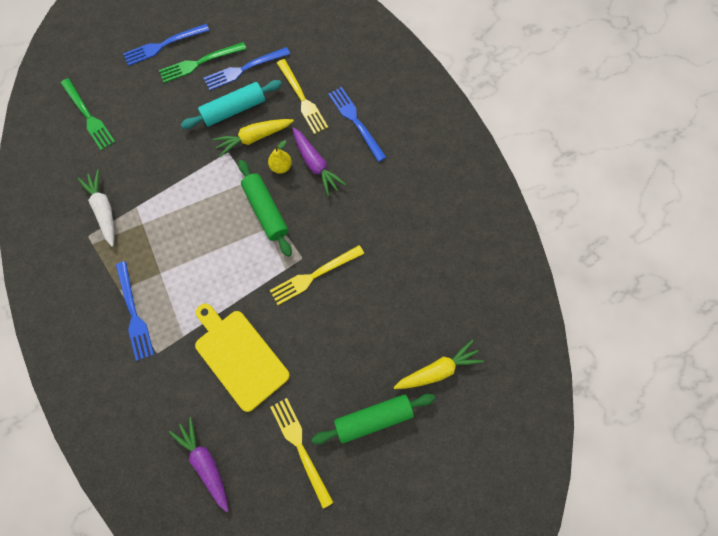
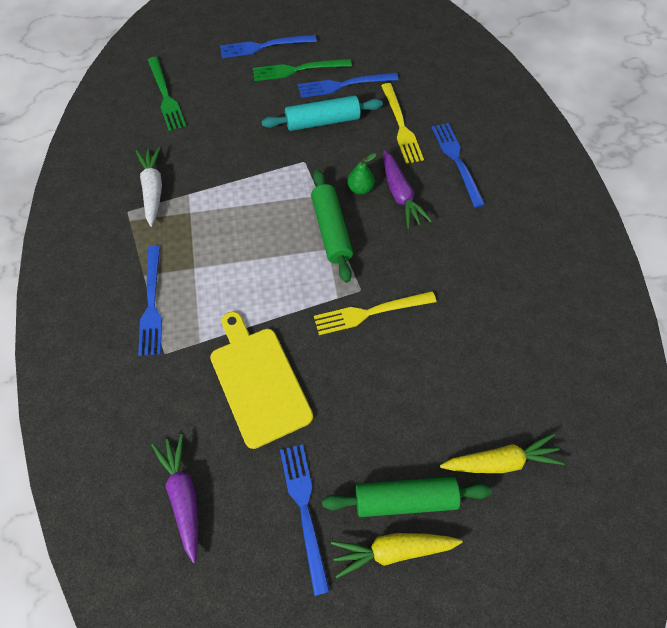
camera: 15 degrees right, 10 degrees down
yellow carrot [213,119,294,157] -> yellow carrot moved to [331,533,463,578]
yellow pear [268,140,292,174] -> green pear [347,153,376,195]
yellow fork [270,398,334,508] -> blue fork [280,444,330,596]

